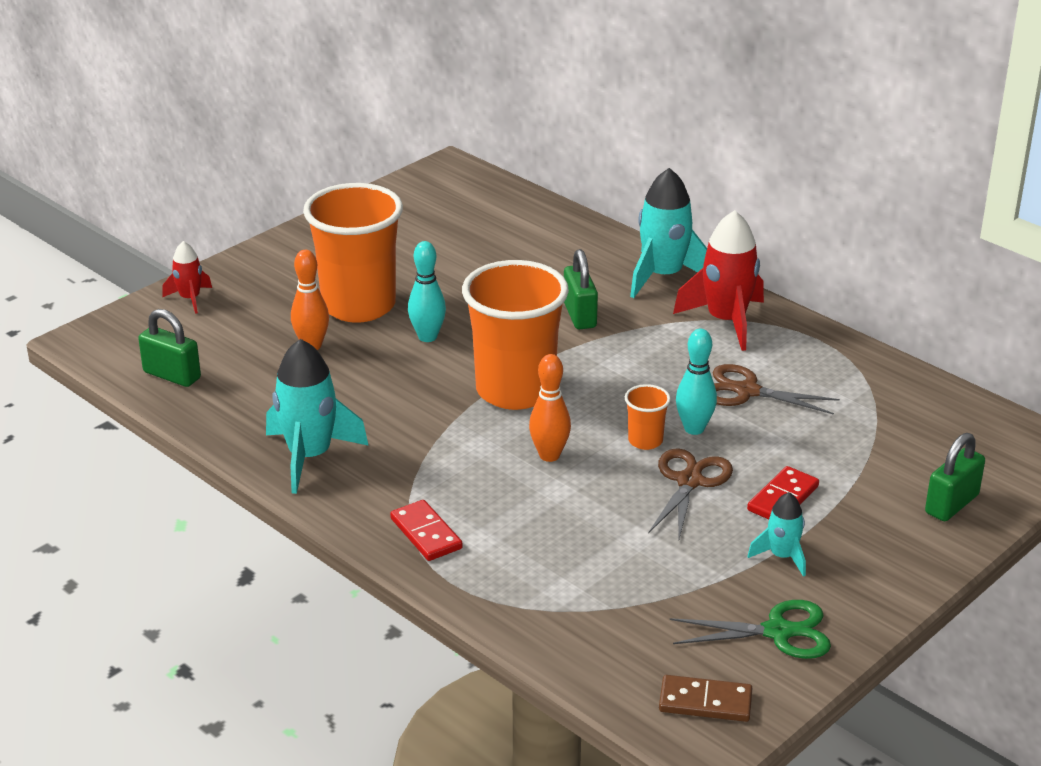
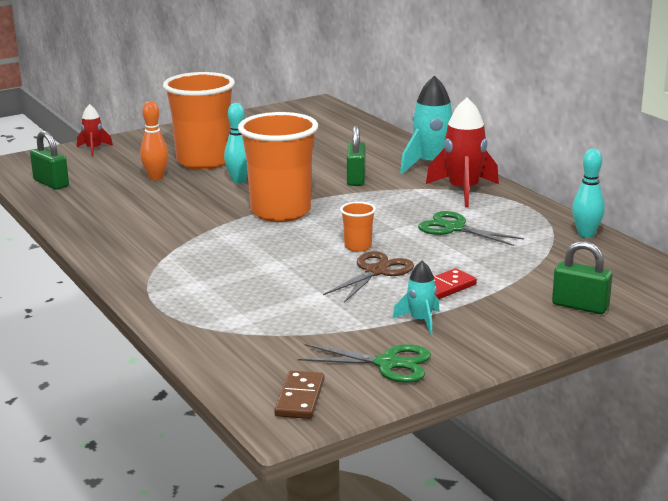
camera: 15 degrees right, 10 degrees down
turquoise rocket [266,339,369,494] -> none
red domino [390,500,463,561] -> none
orange bowling pin [529,354,571,462] -> none
brown domino [659,675,752,722] -> brown domino turned 75 degrees clockwise [274,370,324,419]
turquoise bowling pin [676,329,717,435] -> turquoise bowling pin moved to [572,148,605,238]
brown scissors [712,364,840,415] -> green scissors [418,211,524,246]
green padlock [925,433,985,521] -> green padlock turned 60 degrees clockwise [552,241,612,314]

